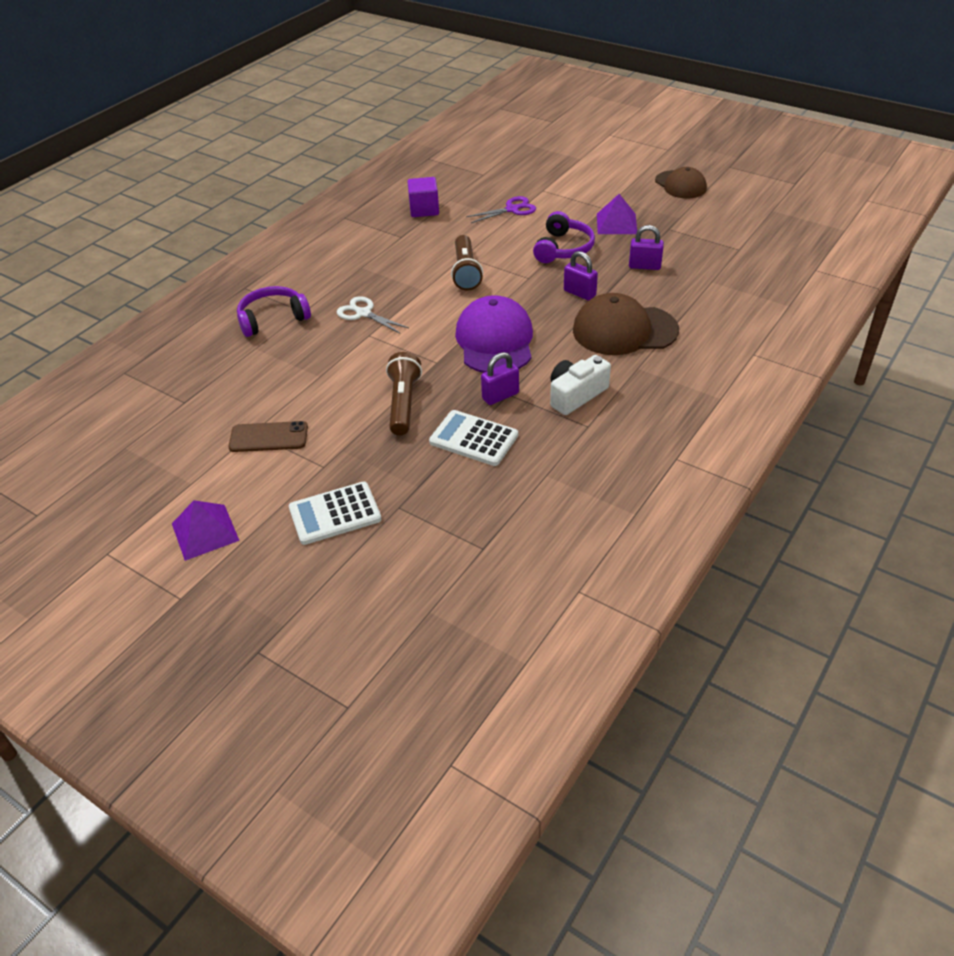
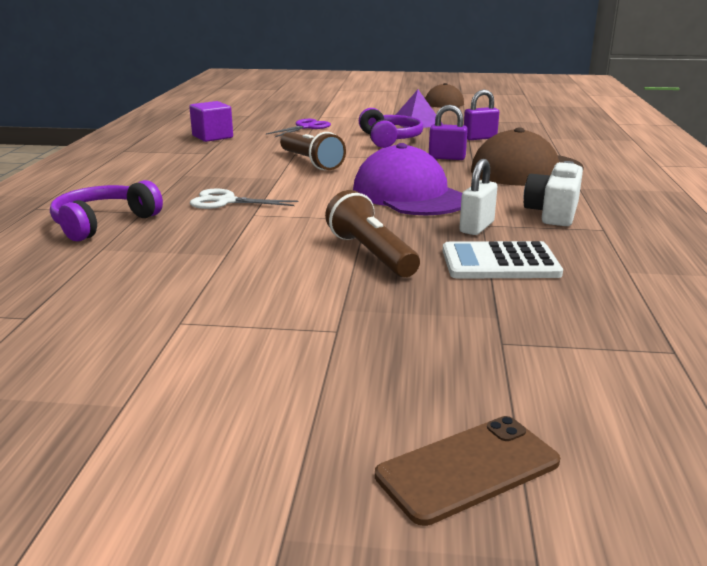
camera: 30 degrees left, 20 degrees down
purple pyramid [172,500,240,561] -> none
brown phone [228,421,308,452] -> brown phone moved to [375,416,560,526]
white calculator [289,482,382,545] -> none
purple padlock [481,352,519,405] -> white padlock [459,159,498,235]

